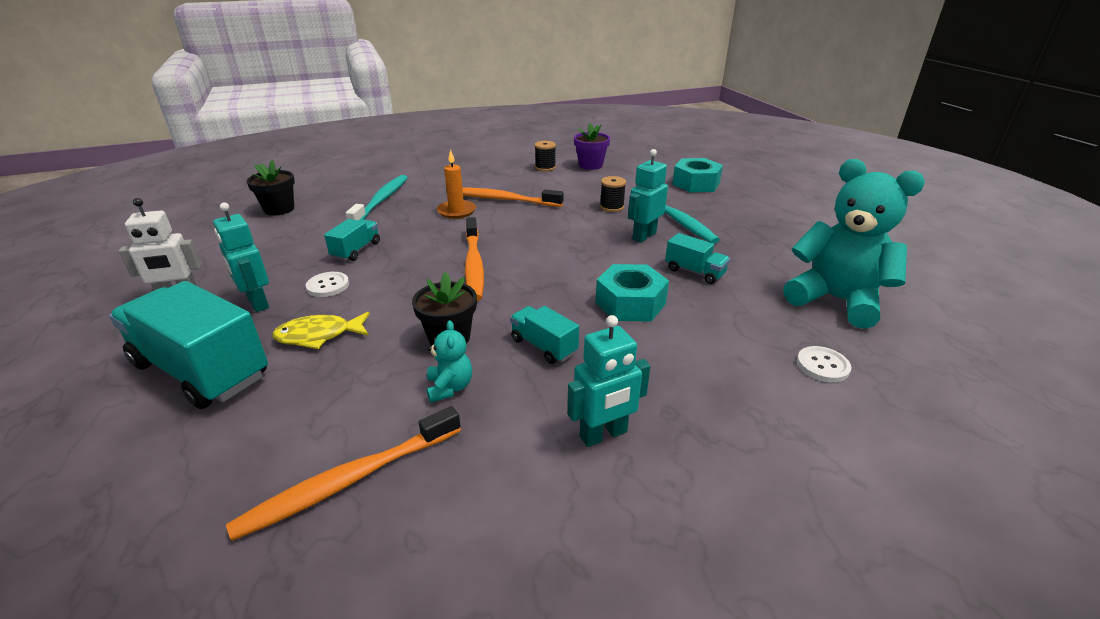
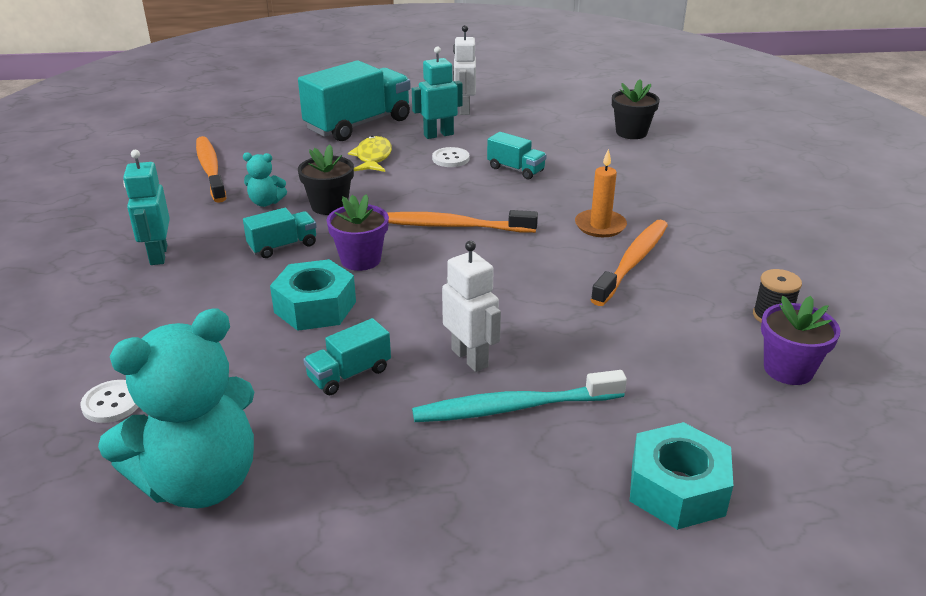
camera: 105 degrees right, 0 degrees up
turquoise toothbrush [346,175,408,220] -> none
black spool [600,176,626,212] -> none
turquoise robot [628,149,668,243] -> white robot [442,241,501,372]
none -> purple flower pot [327,194,389,271]

